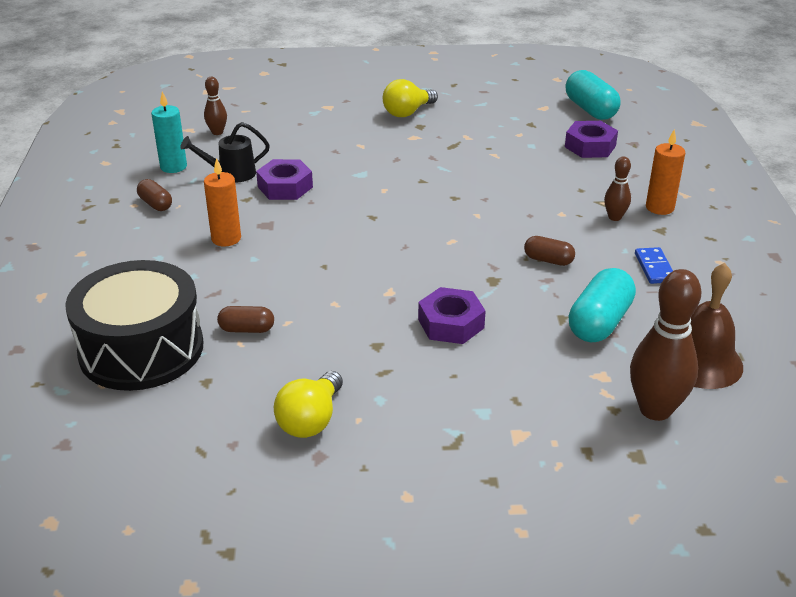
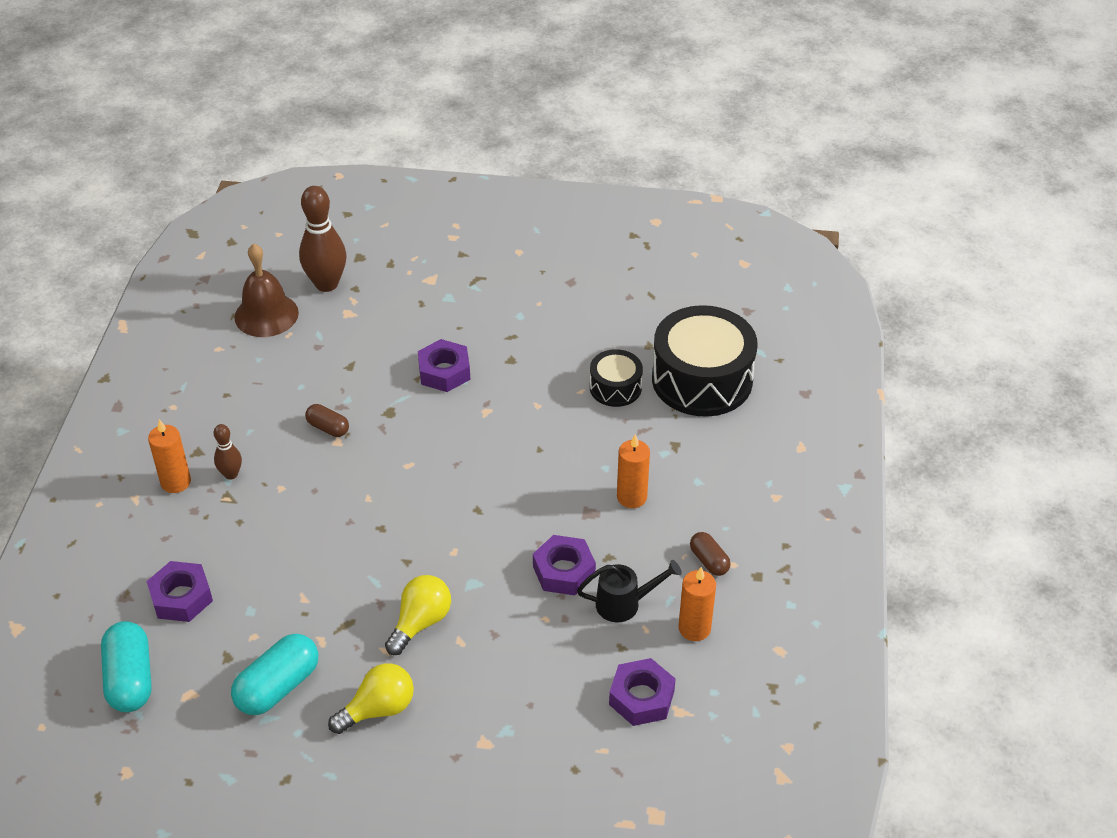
camera: 170 degrees left, 10 degrees up
turquoise candle [151,92,187,173] -> orange candle [678,567,716,641]
brown bowling pin [204,77,227,135] -> purple nut [609,658,676,726]
brown capsule [217,306,274,333] -> black drum [590,349,643,407]
yellow light bulb [274,371,343,438] -> yellow light bulb moved to [385,575,451,655]
turquoise capsule [569,268,636,342] -> turquoise capsule moved to [231,634,318,715]
blue domino [635,247,673,284] -> none

